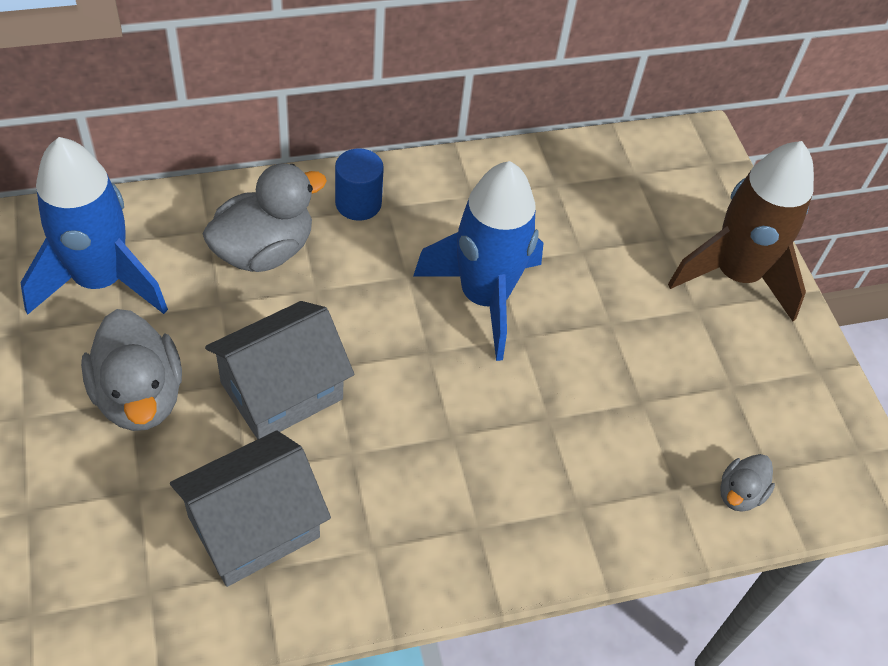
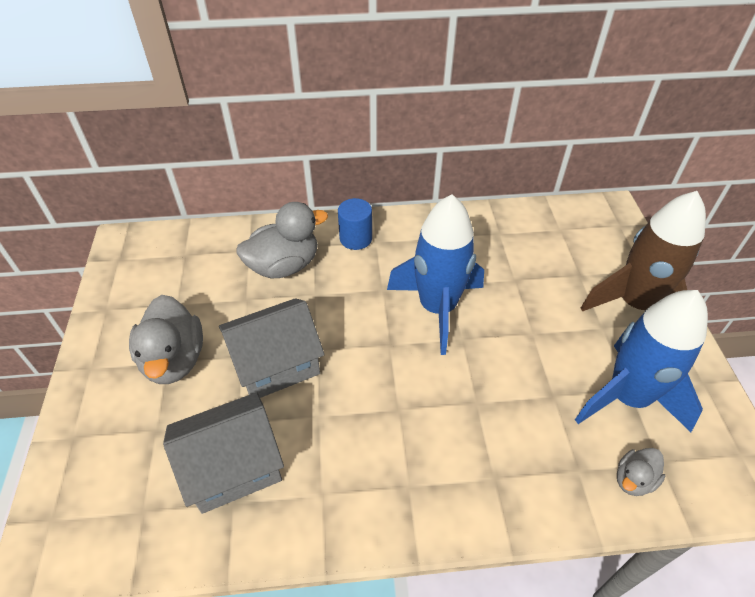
camera: 15 degrees right, 5 degrees down
blue rocket [20,137,168,315] -> blue rocket moved to [575,290,708,432]

